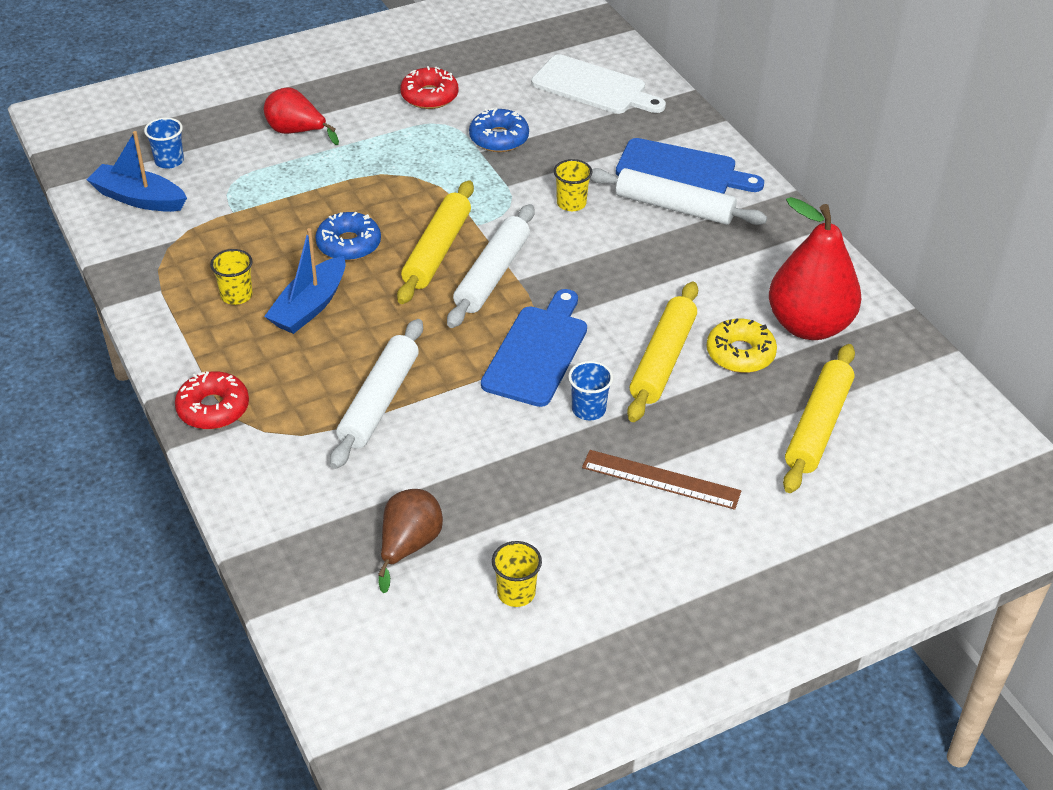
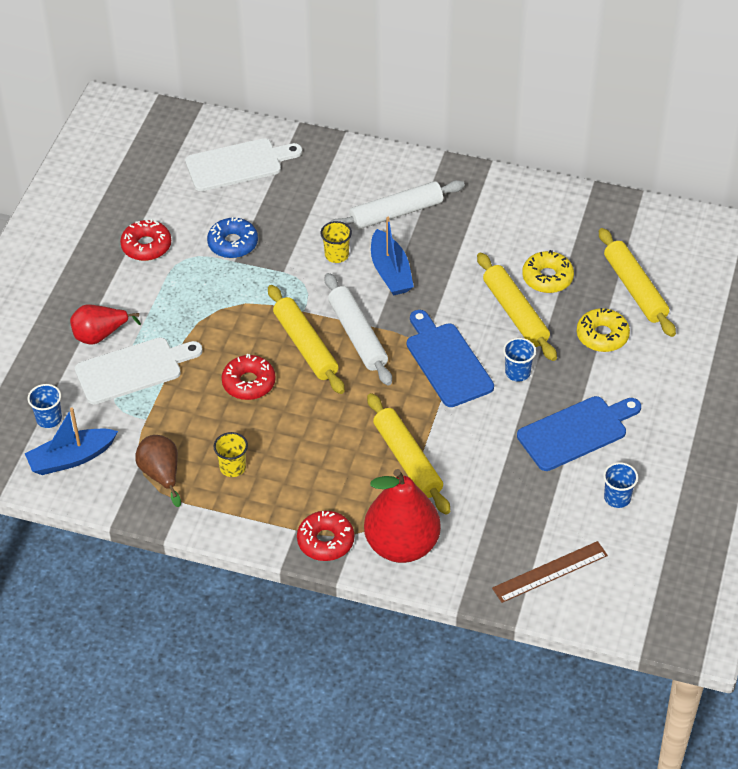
camera: 45 degrees left, 5 degrees up
blue boat [264,228,346,334] -> blue boat moved to [371,217,414,295]
blue donut [315,212,381,261] -> red donut [221,354,276,400]
white rolling pin [330,319,423,469] -> yellow rolling pin [367,393,450,515]
brown pear [378,489,443,593] -> brown pear moved to [135,435,181,507]
yellow cup [492,541,542,607] -> blue cup [603,462,638,508]
brown ruler [582,450,741,510] -> brown ruler moved to [492,541,608,603]
blue cutting board [616,138,764,194] -> blue cutting board moved to [517,396,641,471]
red pear [769,197,861,340] -> red pear moved to [364,469,441,563]
none -> white cutting board [75,337,203,404]
none -> yellow donut [577,308,630,352]

